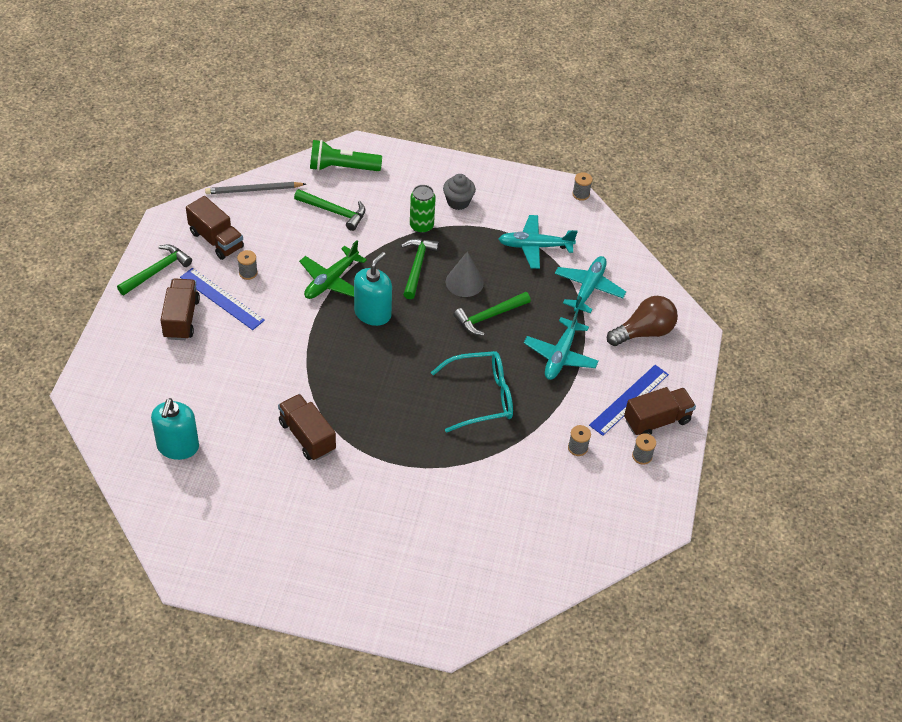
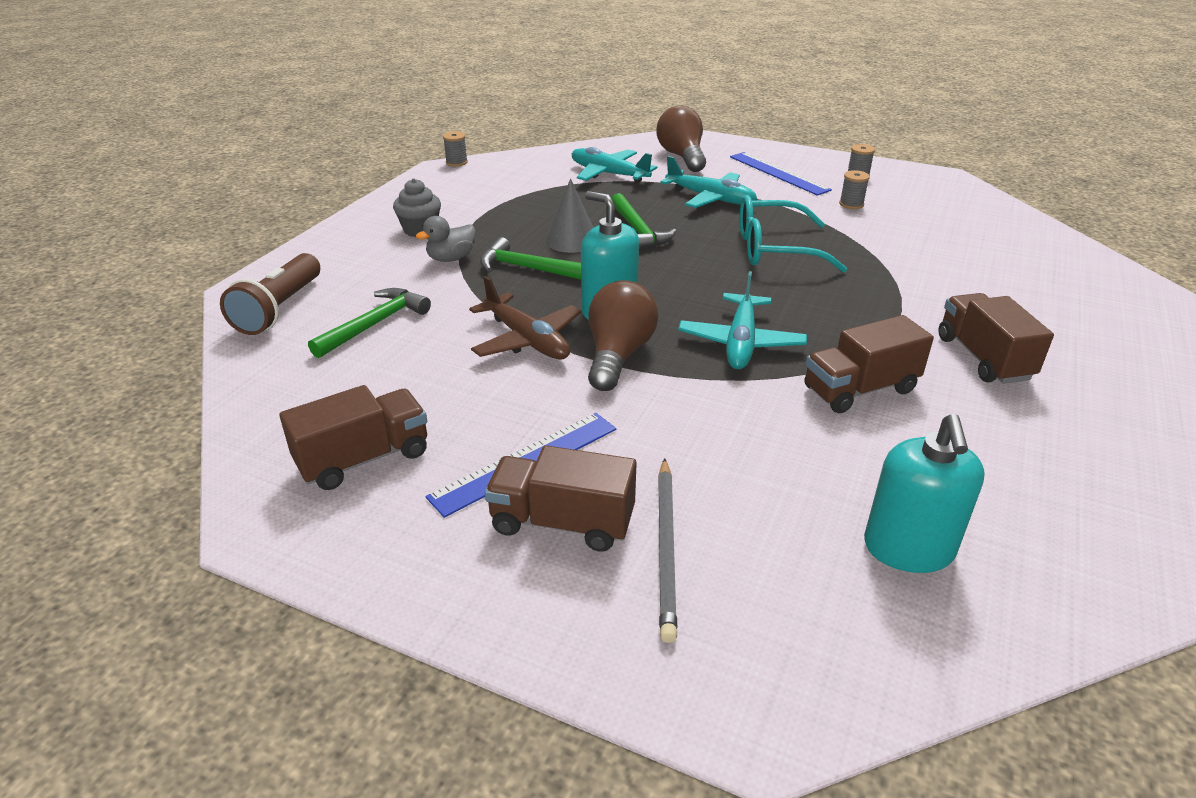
camera: 75 degrees left, 15 degrees down
green hammer [117,245,192,295] -> none
turquoise soap dispenser [151,398,199,460] -> turquoise soap dispenser turned 75 degrees clockwise [864,414,985,573]
grey pencil [205,182,306,194] -> grey pencil moved to [658,458,677,643]
grey spool [237,250,258,280] -> none
green plane [299,240,367,299] -> brown plane [469,276,582,360]
green flashlight [310,140,382,171] -> brown flashlight [220,253,320,335]
green can [410,185,436,234] -> grey duck [416,216,476,262]
turquoise glasses [431,351,513,433] -> turquoise glasses turned 90 degrees counterclockwise [740,195,847,273]
turquoise plane [498,215,577,269] -> turquoise plane moved to [678,271,807,369]
brown truck [624,387,696,435] -> brown truck moved to [938,293,1054,384]
none -> brown light bulb [588,280,659,391]

